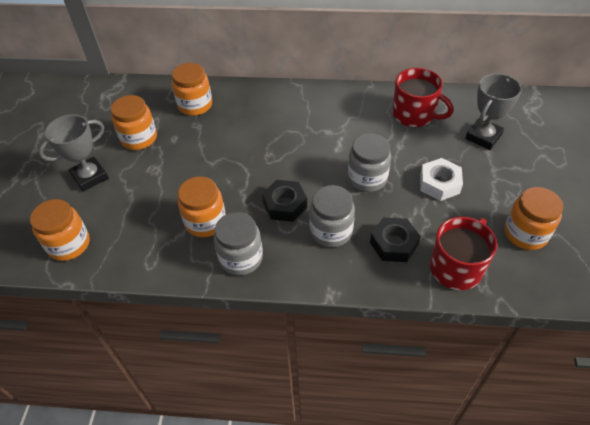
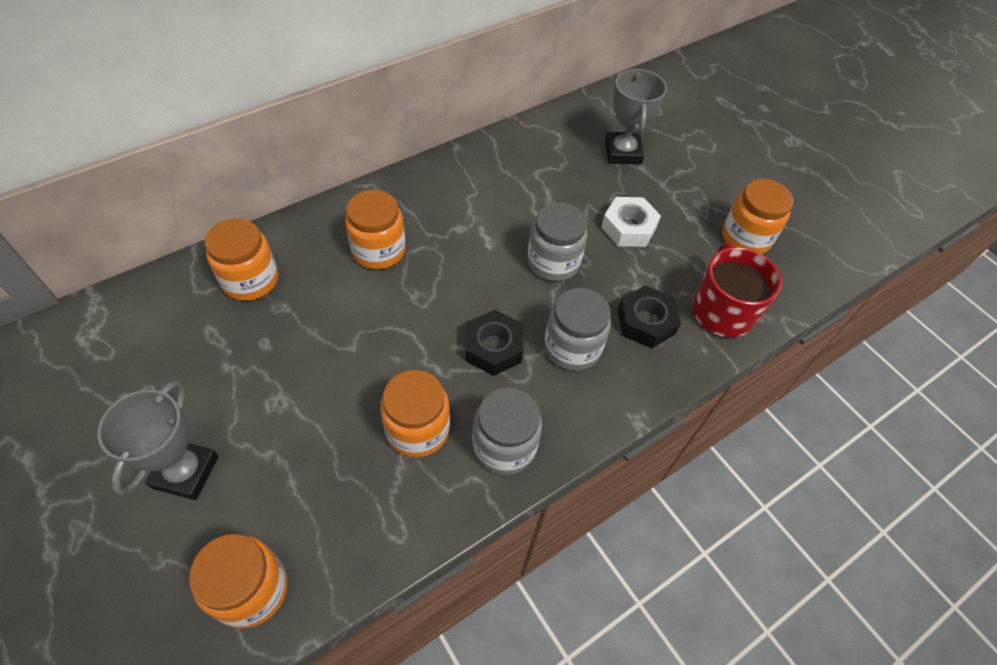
camera: 45 degrees left, 5 degrees up
orange jar [111,95,157,150] -> orange jar moved to [345,189,406,270]
red mug [392,68,454,127] -> none

